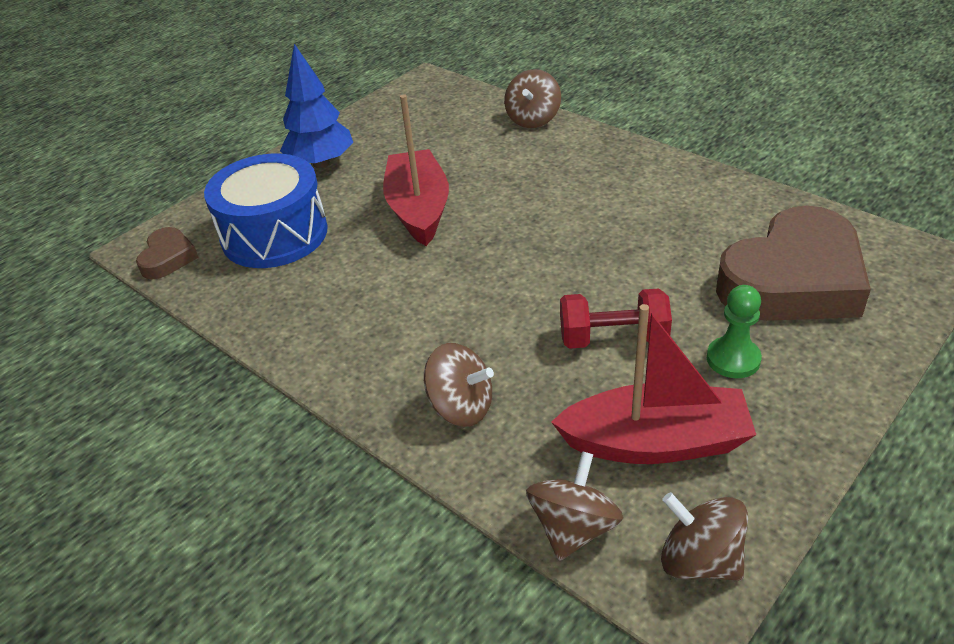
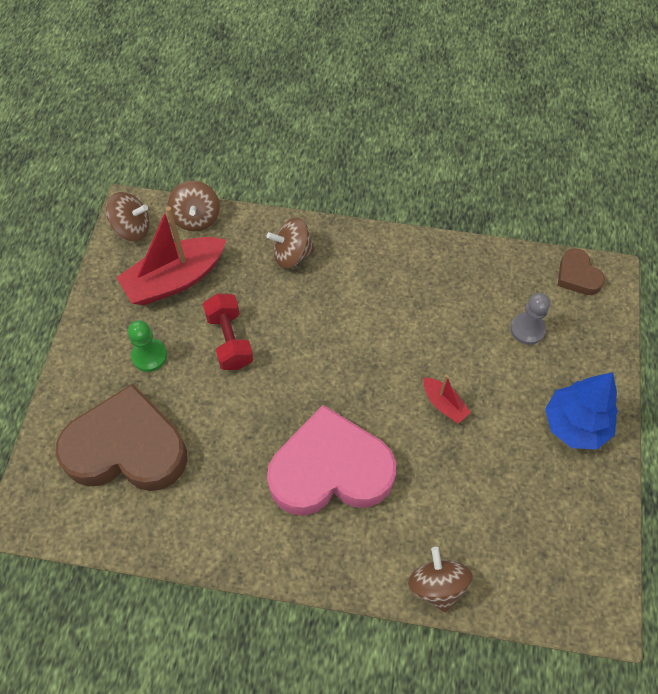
camera: 145 degrees right, 20 degrees up
blue drum [204,154,328,268] -> grey pawn [510,293,550,345]
red boat [383,94,449,246] -> red boat [423,375,471,424], size x0.48
red dumbbell [560,288,672,349] -> red dumbbell turned 75 degrees counterclockwise [203,293,254,370]
brown heart [716,206,871,321] -> brown heart turned 75 degrees clockwise [56,383,187,491]
none -> pink heart [267,405,396,516]

